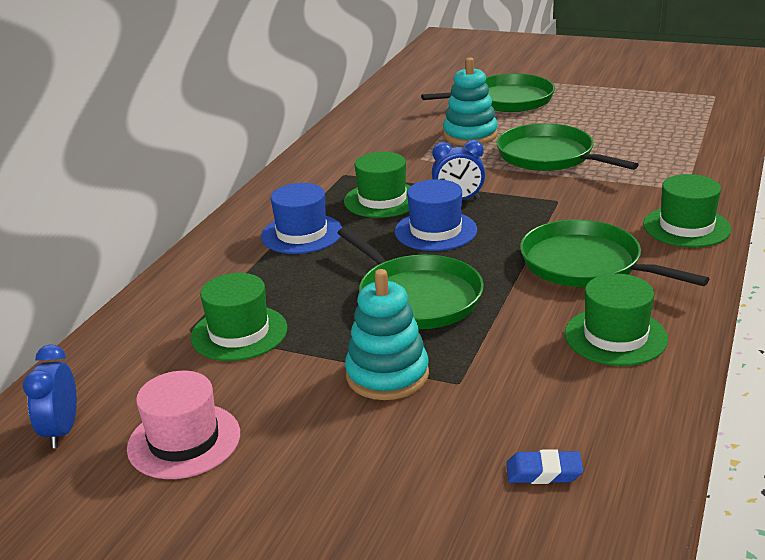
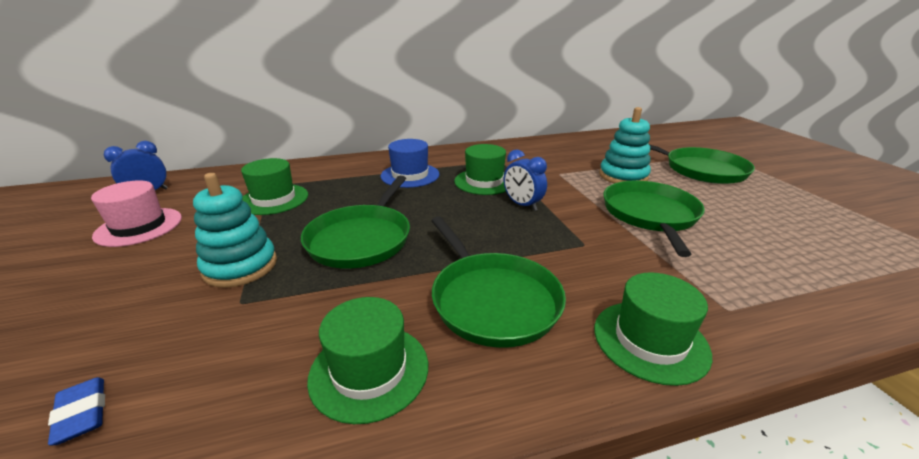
camera: 50 degrees right, 0 degrees up
blue hat [395,179,477,251] -> none
green pan [520,220,709,287] -> green pan turned 150 degrees clockwise [431,216,566,348]

